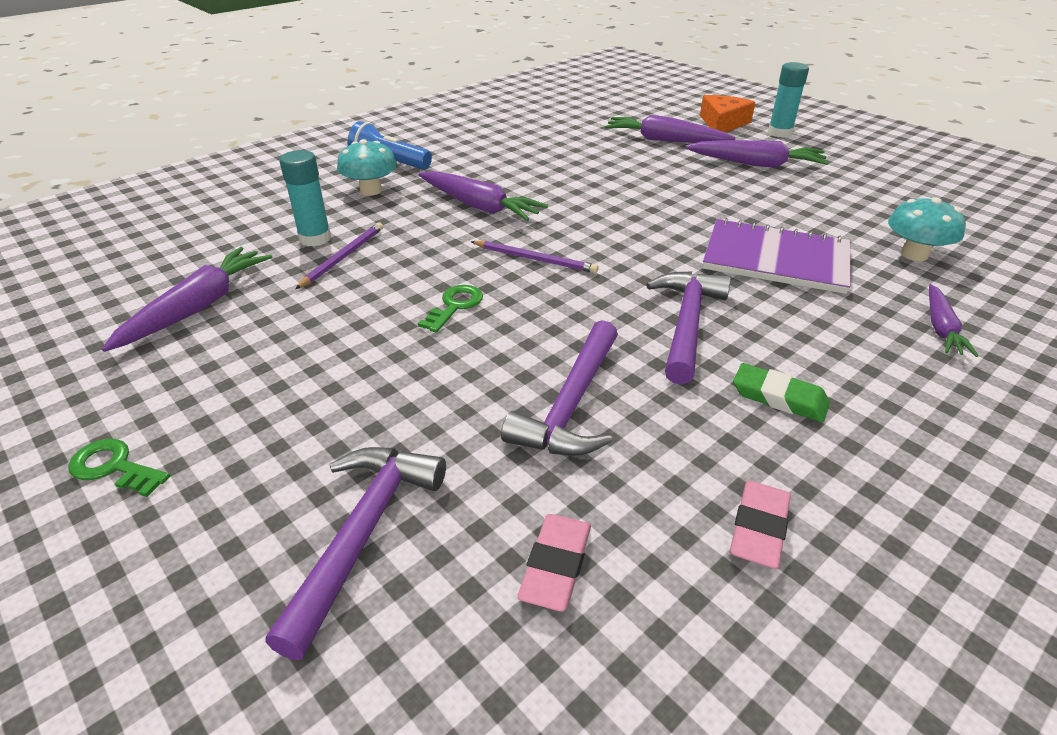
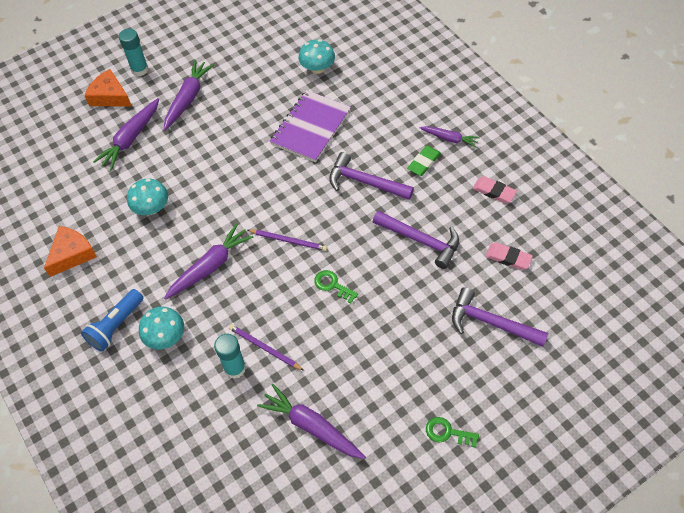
camera: 80 degrees left, 20 degrees up
green key [68,439,170,497] -> green key turned 75 degrees clockwise [426,417,479,448]
purple pencil [471,241,598,273] -> purple pencil turned 75 degrees clockwise [248,230,327,251]
purple carrot [929,284,979,357] -> purple carrot moved to [420,126,480,148]
none -> orange cheese [44,226,97,277]
none -> turquoise mushroom [127,178,168,215]

